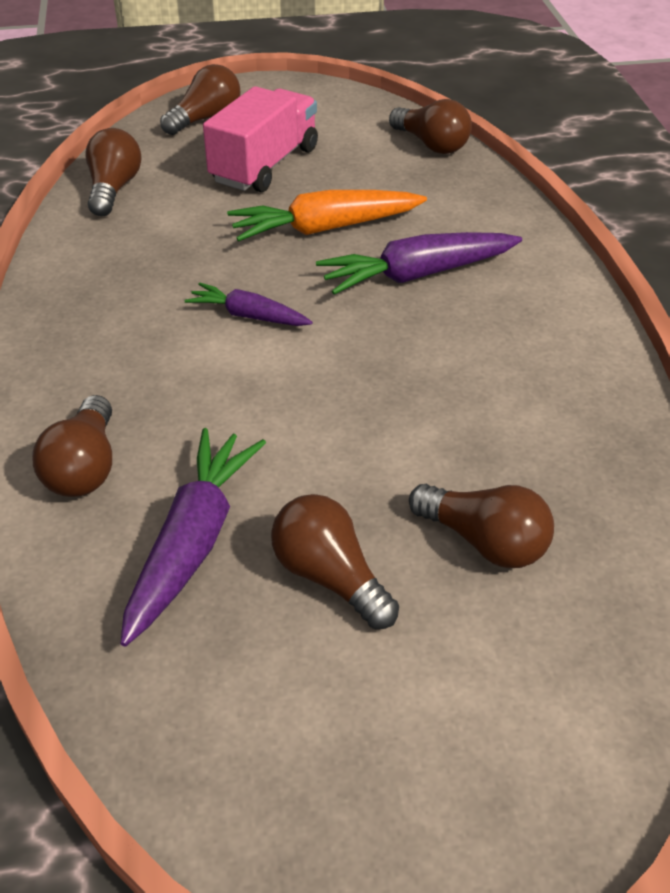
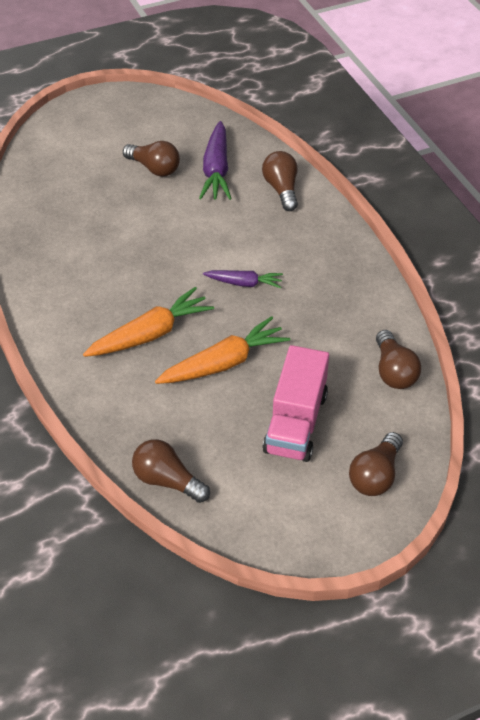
camera: 165 degrees right, 5 degrees up
purple carrot [316,232,522,295] -> orange carrot [83,287,214,357]
brown light bulb [409,484,554,568] -> none

